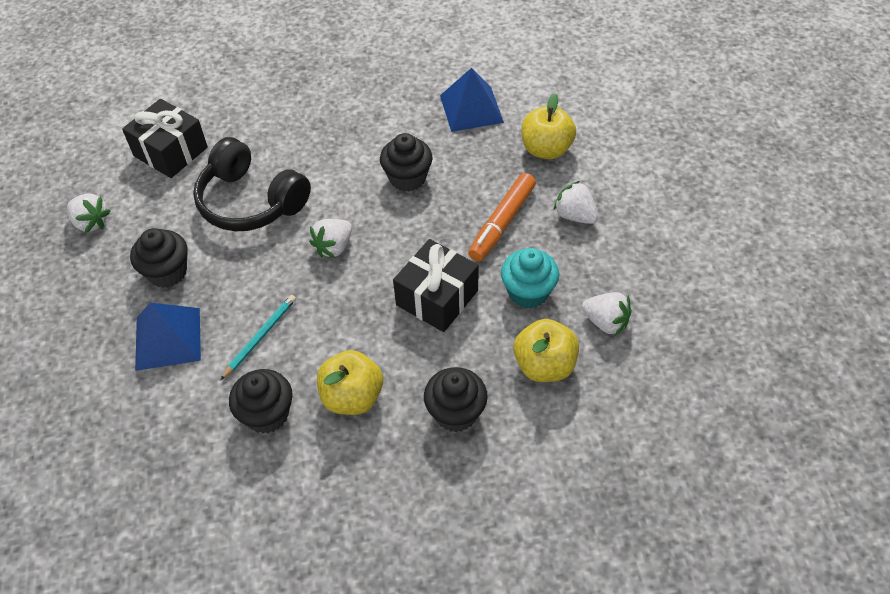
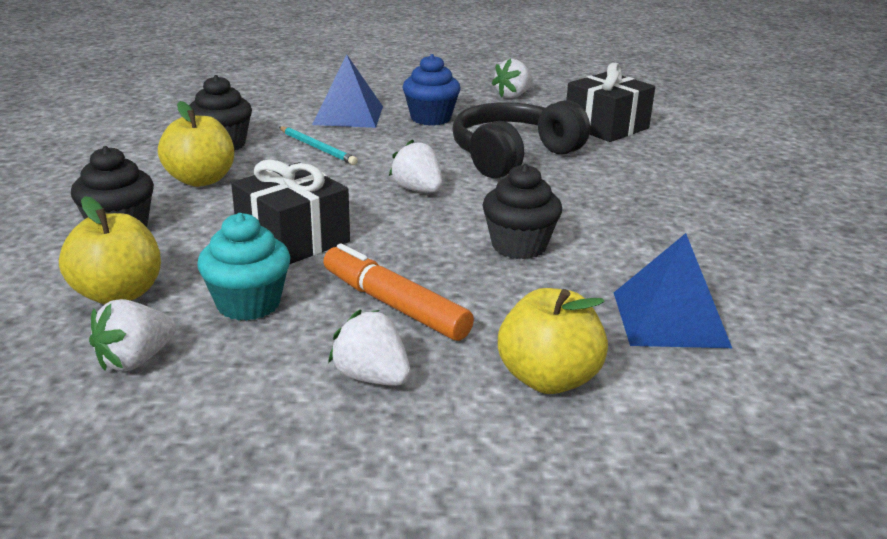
camera: 100 degrees right, 25 degrees down
black cupcake [130,228,188,288] -> blue cupcake [402,54,461,126]
white strawberry [553,181,598,224] -> white strawberry turned 105 degrees counterclockwise [328,310,411,386]

